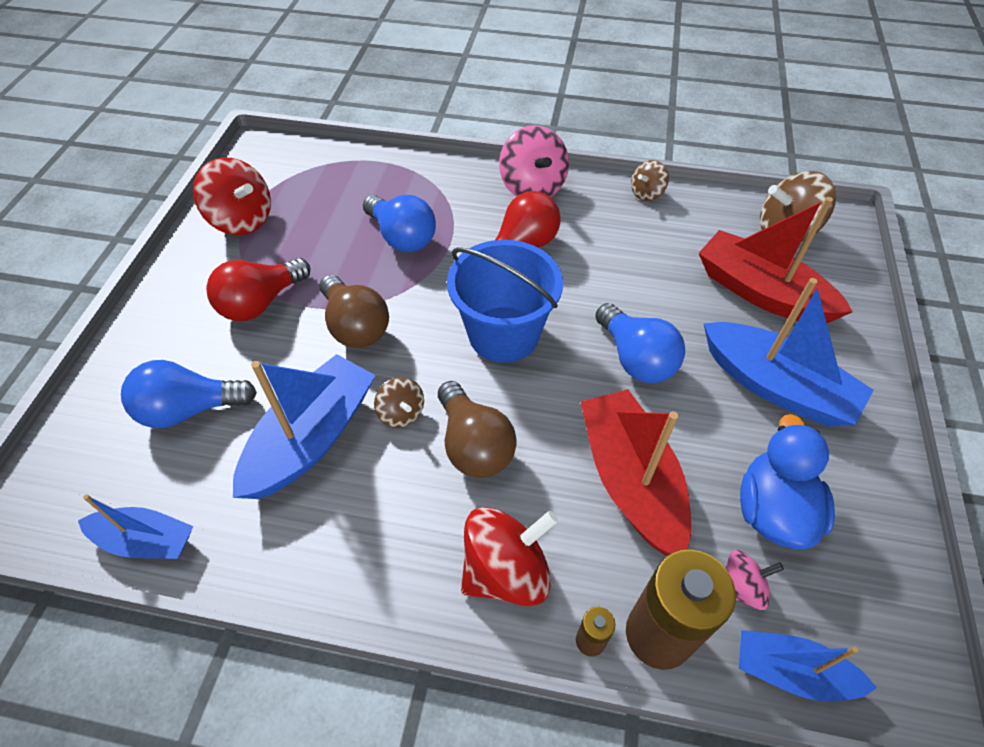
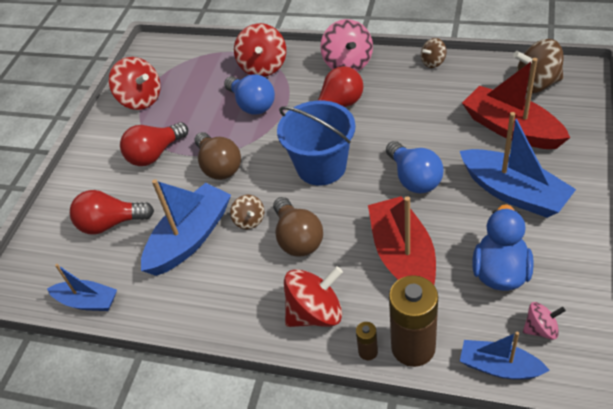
camera: 10 degrees right, 5 degrees down
blue light bulb [121,360,257,428] -> red light bulb [70,190,154,234]
pink spinning top [726,550,784,610] -> pink spinning top moved to [523,302,566,340]
none -> red spinning top [234,23,286,77]

